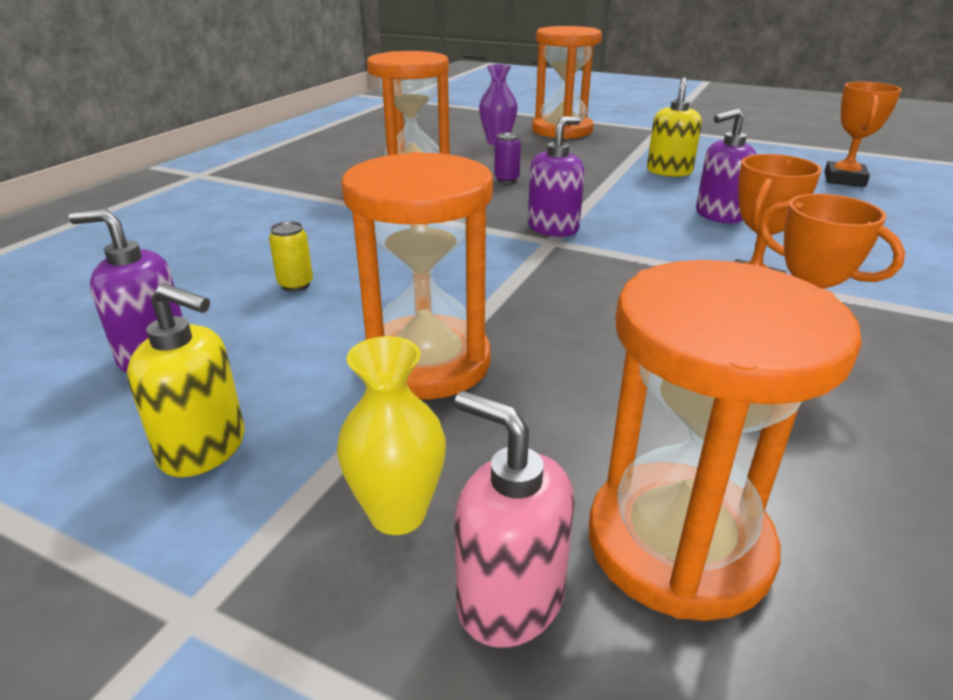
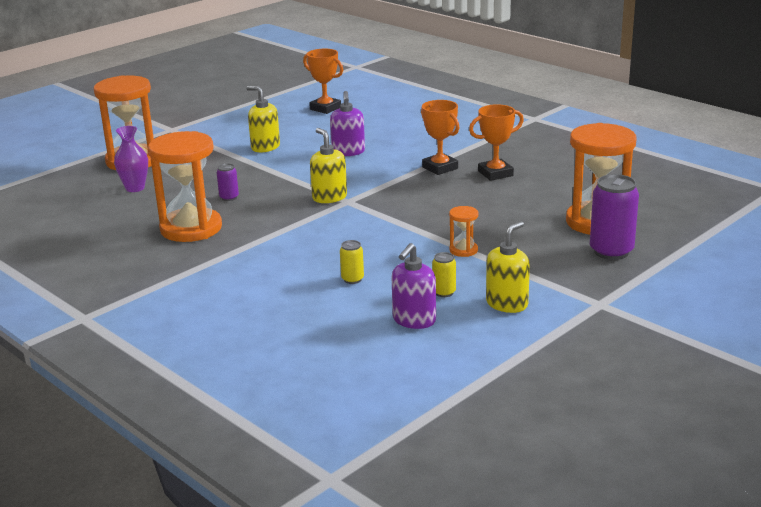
camera: 70 degrees left, 5 degrees down
yellow vase [337,336,446,535] -> none
orange hourglass [341,152,493,400] -> orange hourglass [449,206,478,257], size x0.44
pink soap dispenser [454,391,575,648] -> purple can [590,174,639,260]
purple soap dispenser [528,116,585,237] -> yellow soap dispenser [310,128,347,203]
none -> yellow can [432,252,456,297]

